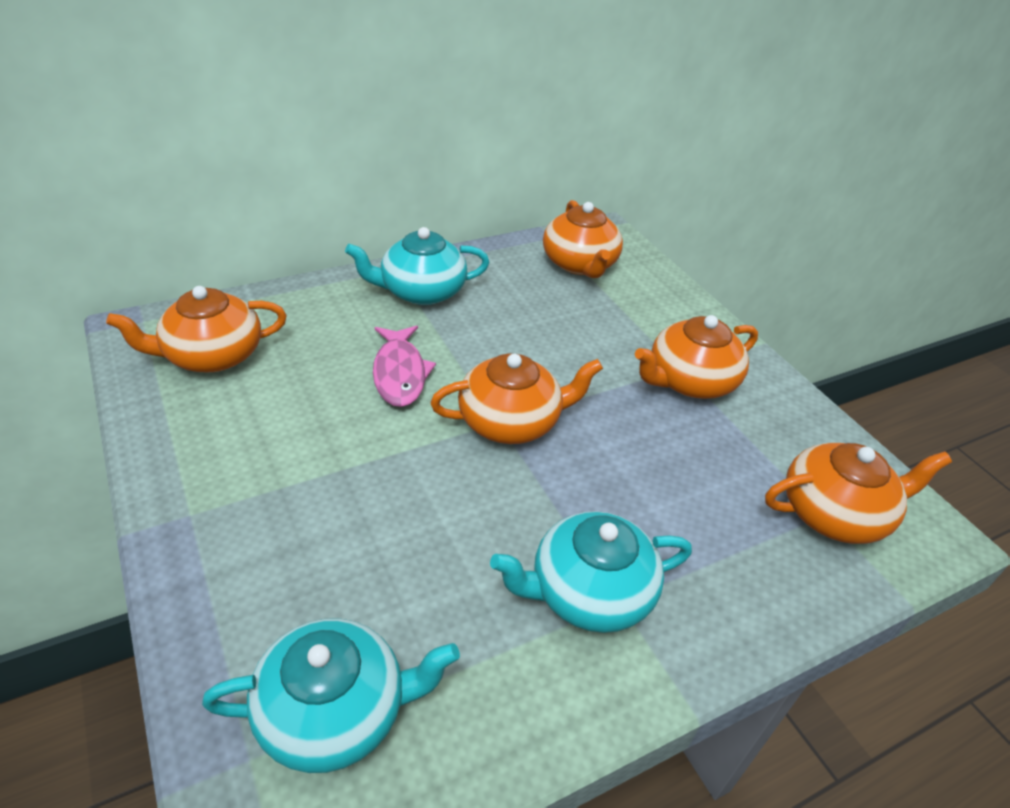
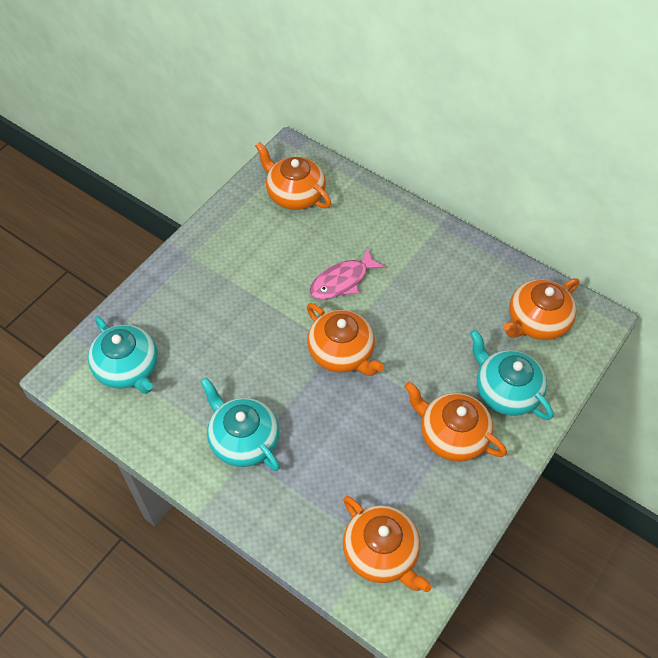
camera: 65 degrees right, 15 degrees up
turquoise teapot [345,227,490,305] -> turquoise teapot moved to [470,329,553,420]

